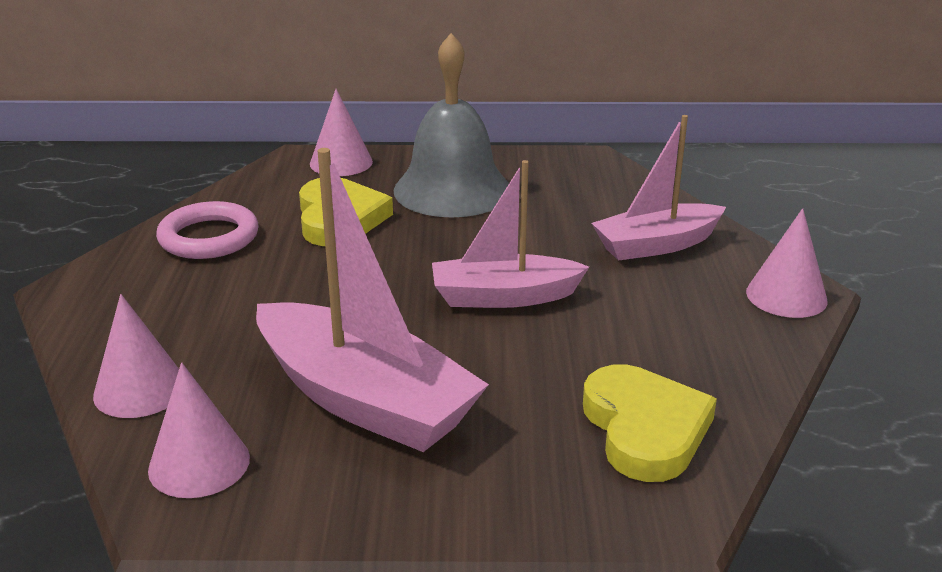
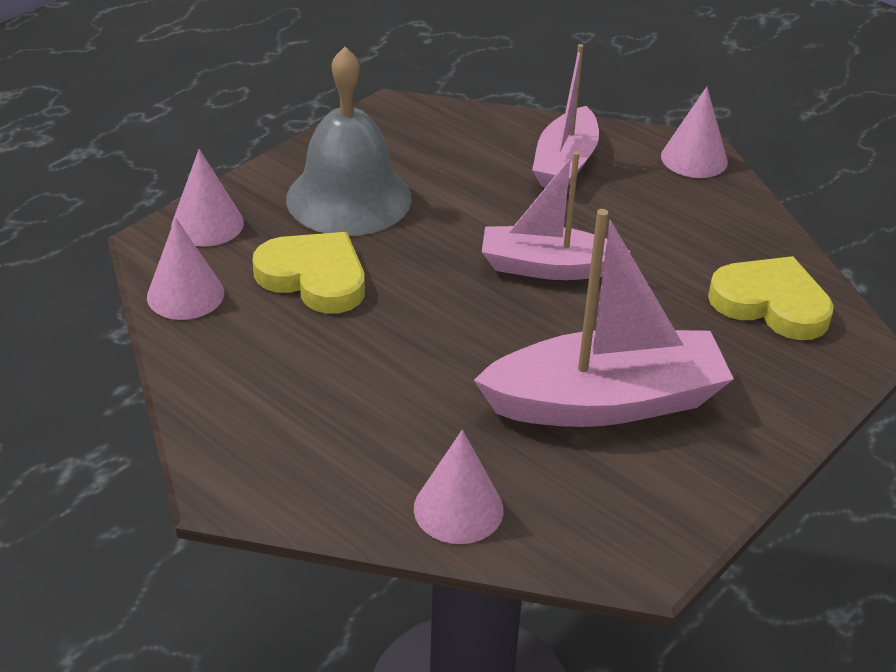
camera: 50 degrees left, 10 degrees up
pink cone [148,363,250,498] -> pink cone moved to [147,217,224,320]
pink ring [156,201,259,259] -> none
pink boat [432,160,589,308] -> pink boat turned 60 degrees clockwise [482,151,631,280]

